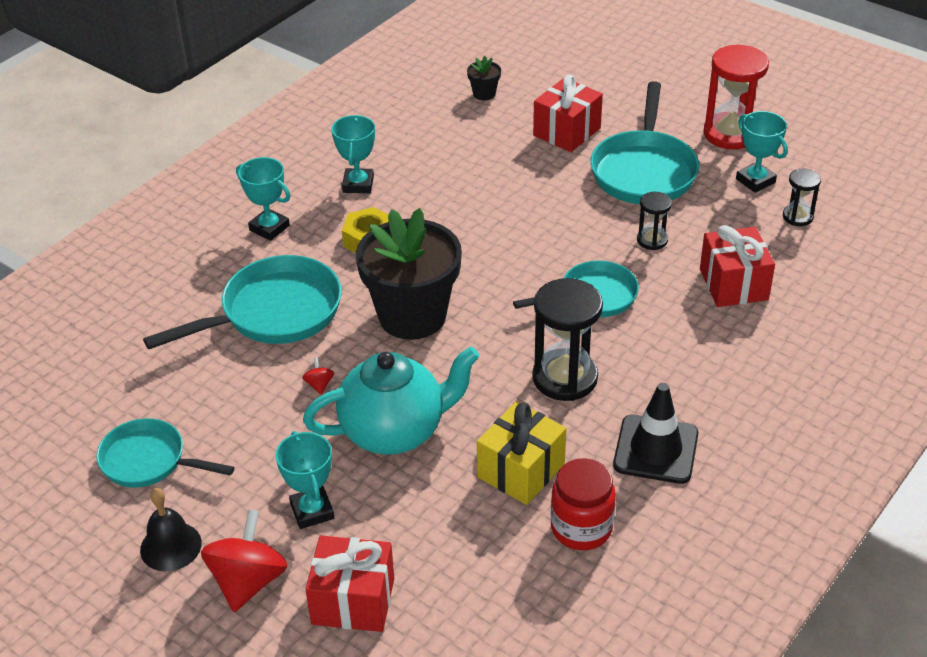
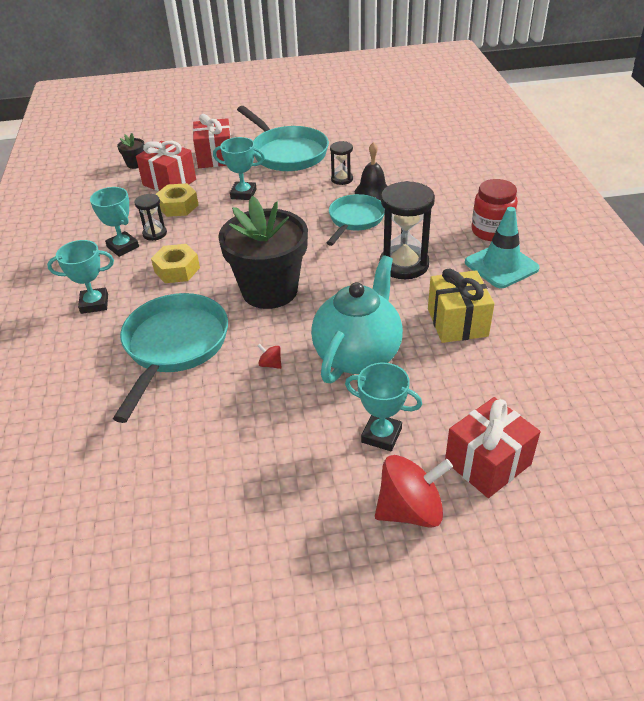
camera: 45 degrees left, 0 degrees up
turquoise pan [96,418,234,488] -> none
black bell [140,488,202,572] -> black bell moved to [355,142,387,201]
red spinning top [201,510,288,612] -> red spinning top turned 105 degrees clockwise [375,455,453,528]
red jar [551,458,616,550] -> red jar moved to [471,179,518,241]
black traffic cone [613,383,698,484] -> turquoise traffic cone [465,207,540,288]
red gift [700,225,775,307] -> red gift moved to [136,141,196,191]
red hourglass [704,45,769,149] -> none
turquoise trophy [736,111,788,193] -> turquoise trophy moved to [213,137,265,200]
black hourglass [783,169,821,226] -> black hourglass moved to [134,194,167,241]
none -> yellow nut [155,183,198,217]

